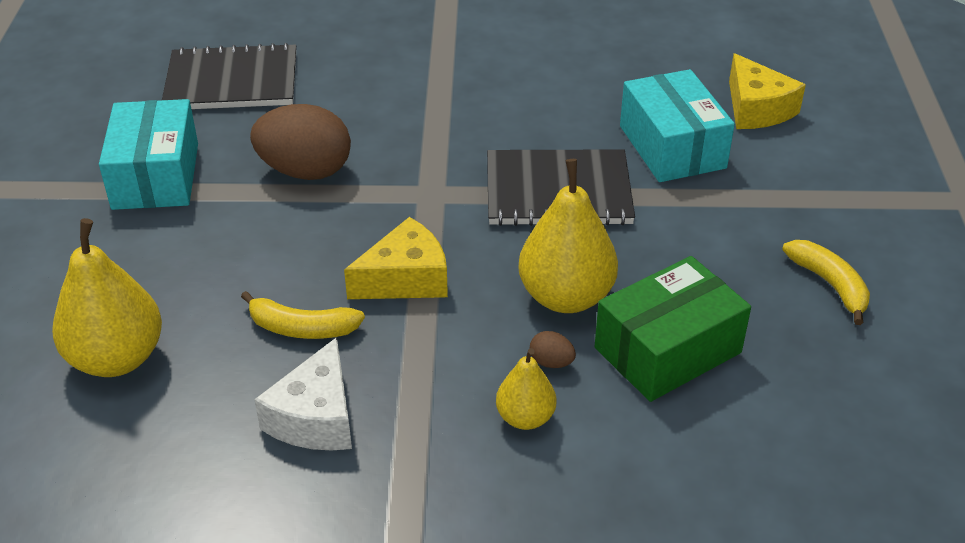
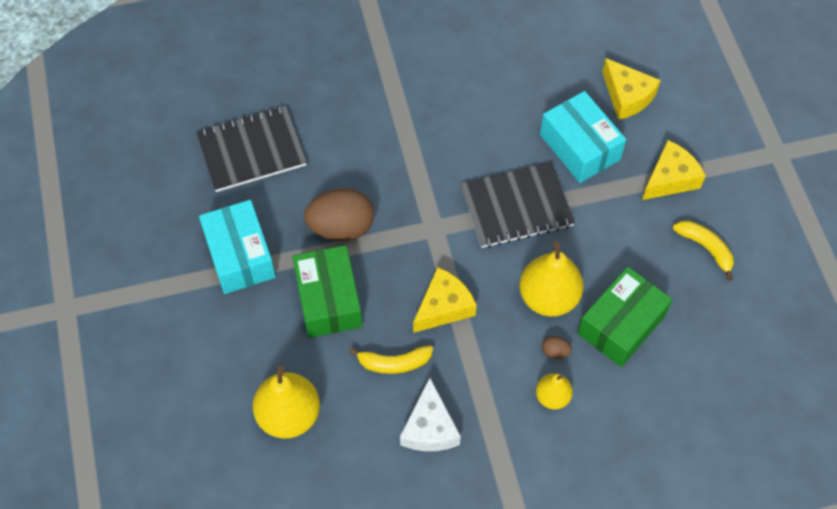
camera: 15 degrees left, 20 degrees up
none -> green box [292,245,362,338]
none -> yellow cheese [642,140,706,200]

